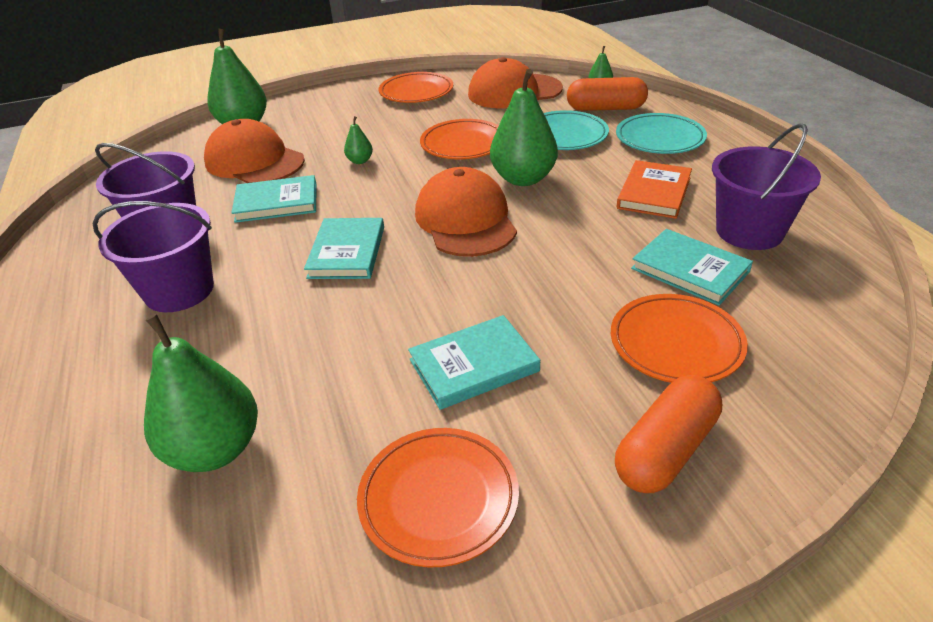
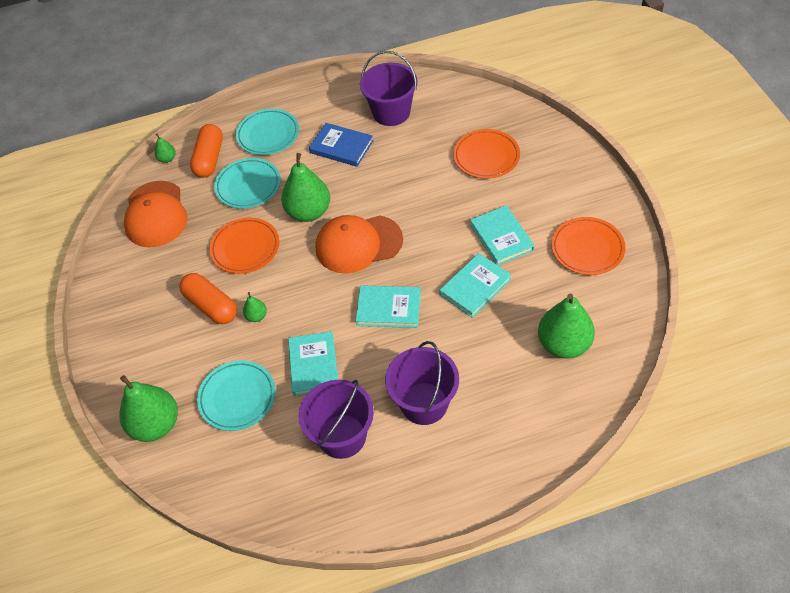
camera: 85 degrees left, 15 degrees up
orange cap [204,119,305,183] -> turquoise plate [197,360,276,431]
orange plate [378,72,453,103] -> none
orange capsule [615,375,722,493] -> orange capsule moved to [179,273,237,324]
orange book [617,160,692,219] -> blue book [309,123,373,167]
turquoise book [631,229,753,305] -> turquoise book moved to [439,253,512,318]

